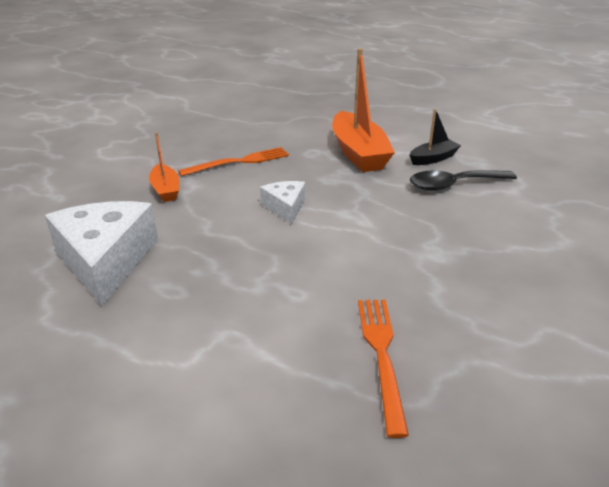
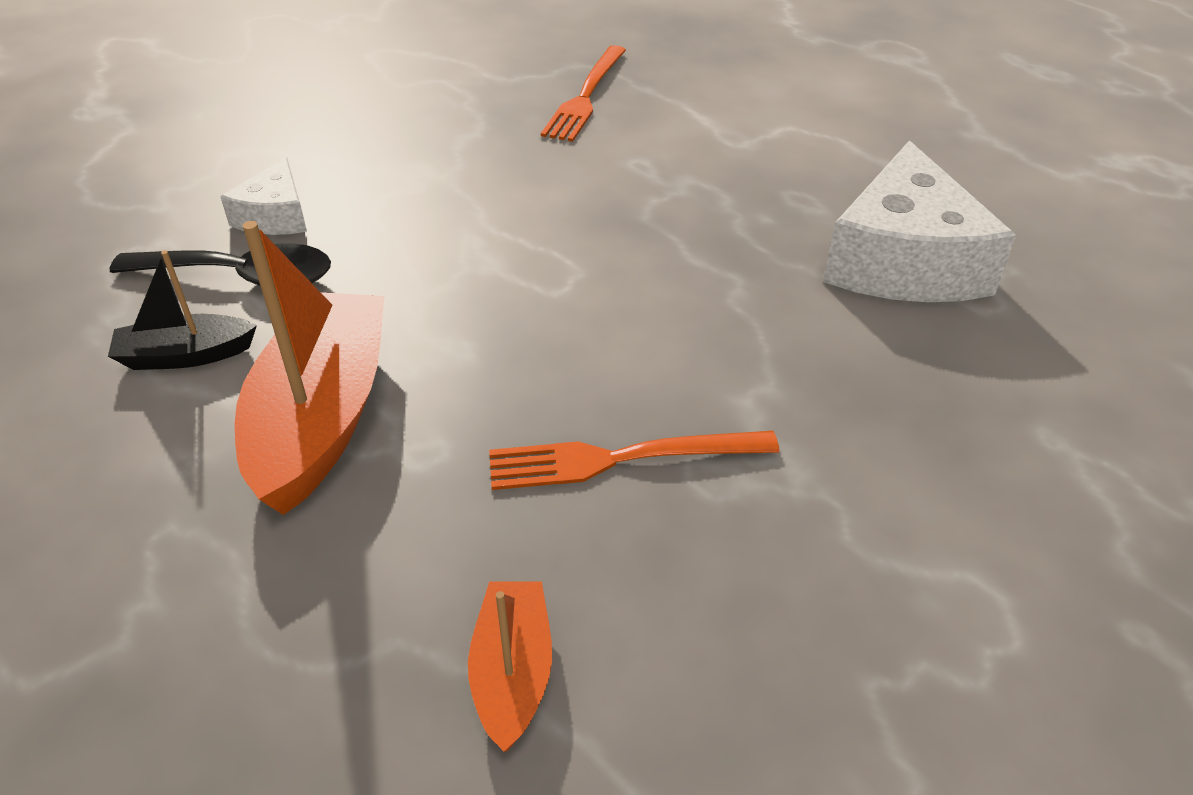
camera: 160 degrees left, 10 degrees up
orange boat [149,132,179,202] -> orange boat moved to [468,582,552,752]
white cheese [260,181,305,224] -> white cheese moved to [220,157,307,235]

